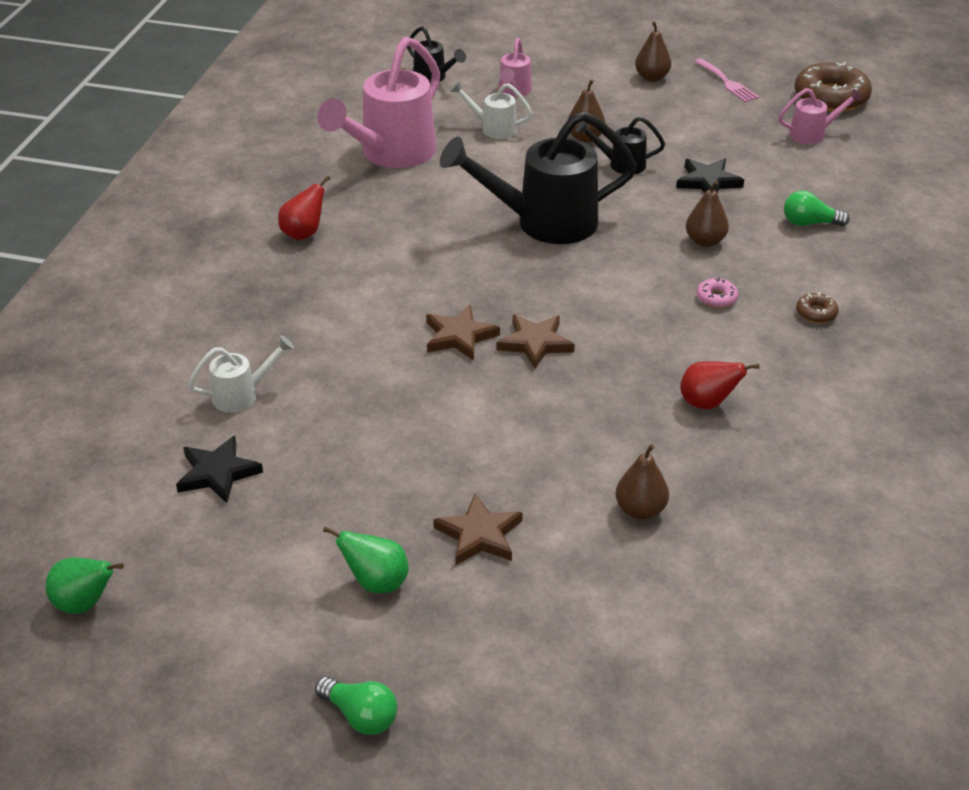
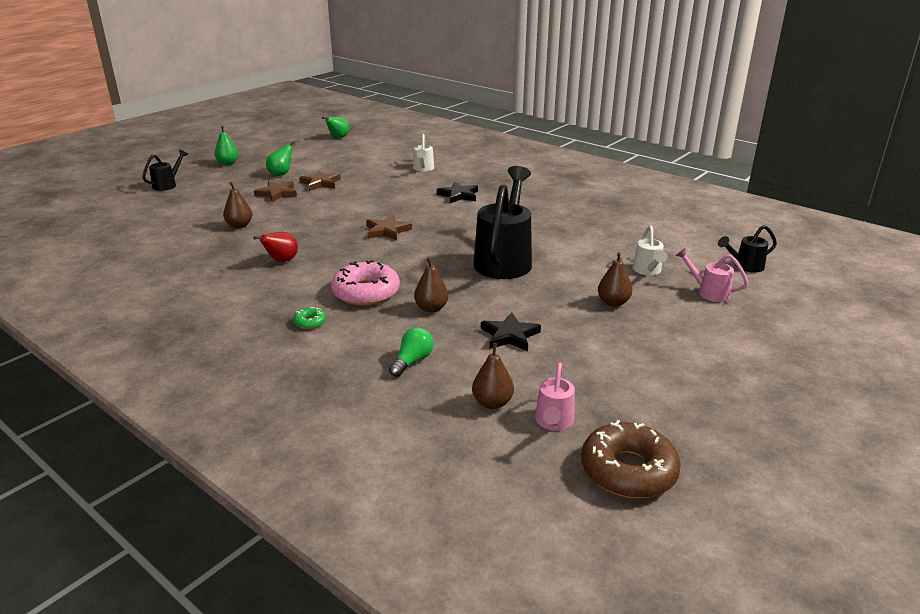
camera: 115 degrees right, 10 degrees down
black star [176,436,263,503] -> black star moved to [437,182,478,203]
red pear [278,176,330,240] -> none
green light bulb [315,677,397,735] -> green pear [215,126,239,165]
pink watering can [317,36,440,168] -> none
brown star [426,305,500,361] -> brown star moved to [299,170,341,191]
white watering can [450,81,532,139] -> white watering can turned 135 degrees clockwise [633,225,668,275]
black watering can [576,116,665,174] -> black watering can moved to [142,149,188,191]
brown pear [635,21,671,82] -> brown pear moved to [472,343,514,409]
pink fork [694,58,759,102] -> none
pink donut [697,277,738,308] -> pink donut [331,260,400,306], size x2.23
brown donut [796,292,839,323] -> green donut [293,307,326,329]

